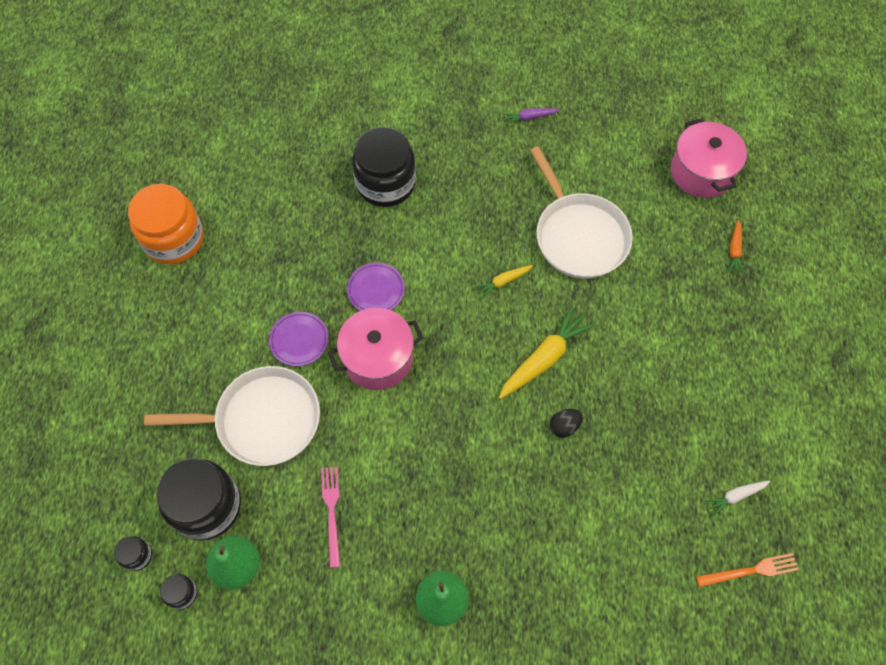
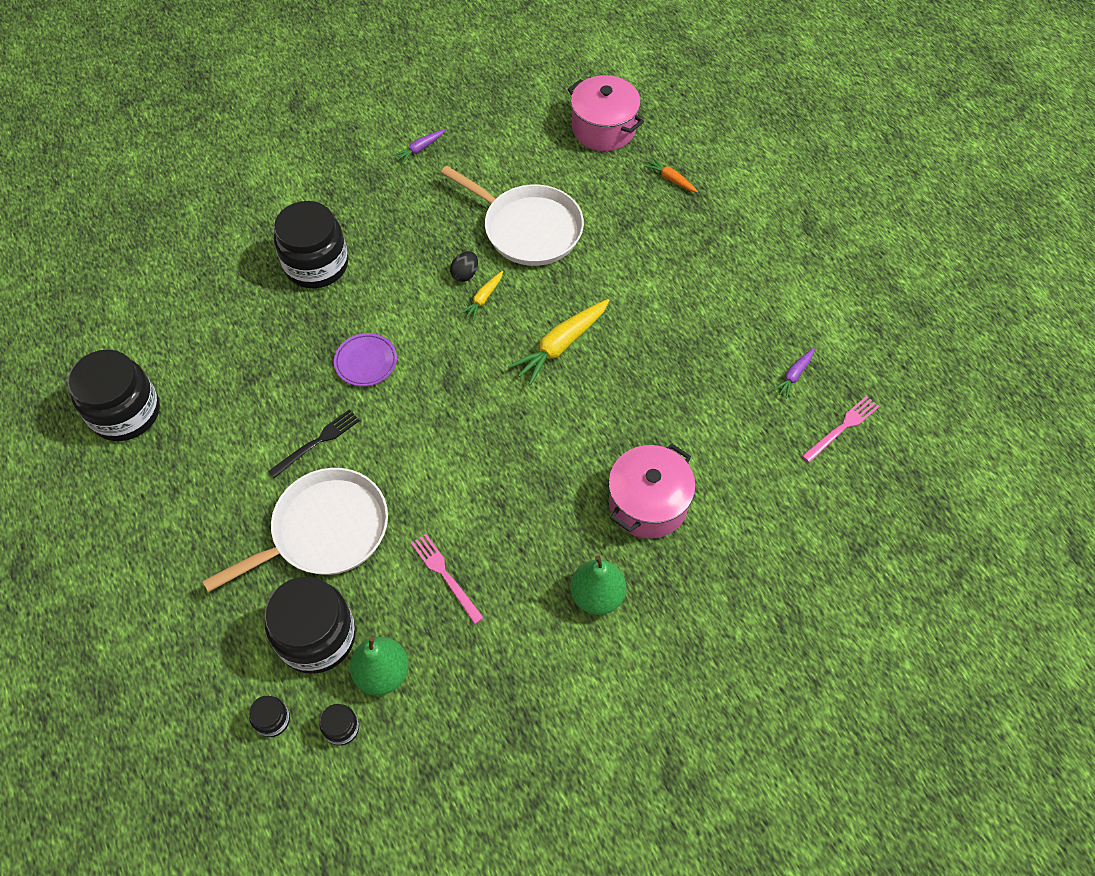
camera: 30 degrees left, 5 degrees down
orange jar [128,184,204,264] -> black jar [68,349,160,441]
purple plate [269,312,328,366] -> black fork [268,409,360,478]
pink pot [328,308,423,390] -> pink pot moved to [608,444,696,538]
yellow carrot [499,307,594,399] -> yellow carrot turned 150 degrees counterclockwise [508,299,610,386]
black egg [550,409,583,437] -> black egg moved to [450,251,478,282]
orange fork [696,553,799,587] -> pink fork [802,396,879,463]
white carrot [706,480,770,516] -> purple carrot [772,348,815,399]
orange carrot [728,220,743,274] -> orange carrot turned 150 degrees clockwise [644,158,698,193]

